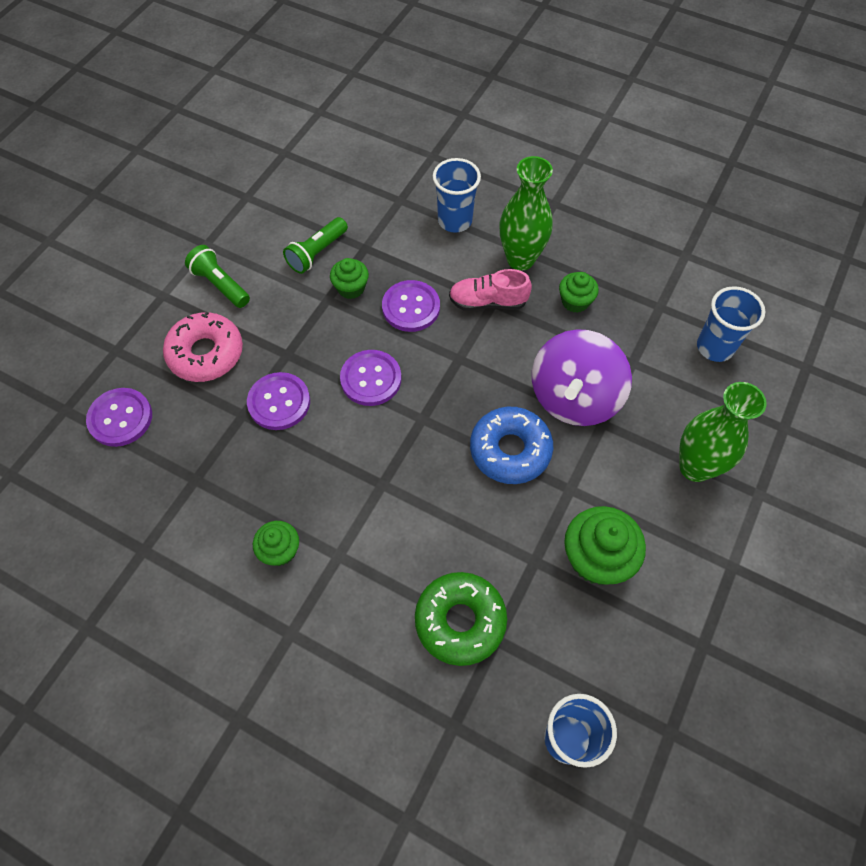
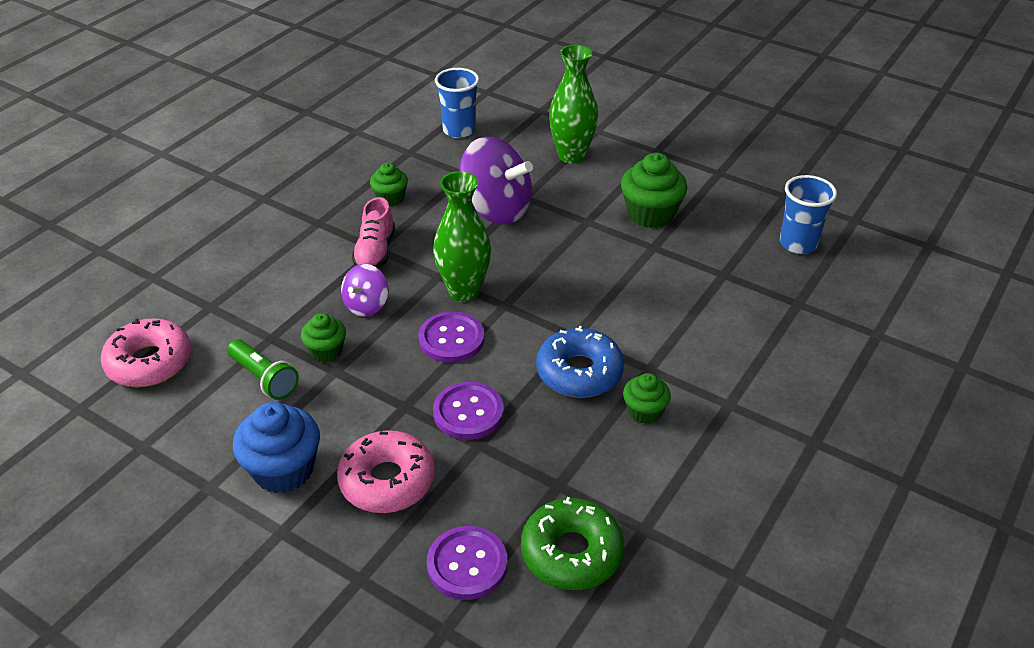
camera: 85 degrees left, 20 degrees down
green flashlight [185,245,250,308] -> blue cupcake [233,402,320,493]
purple button [382,280,440,332] -> purple spinning top [341,264,388,317]
green donut [415,572,507,666] -> green donut moved to [521,497,624,590]
blue cup [433,158,481,233] -> none
blue donut [470,407,553,484] -> blue donut moved to [536,326,624,398]
green vase [500,156,553,271] -> green vase moved to [433,171,491,302]
none -> pink donut [101,318,192,387]

